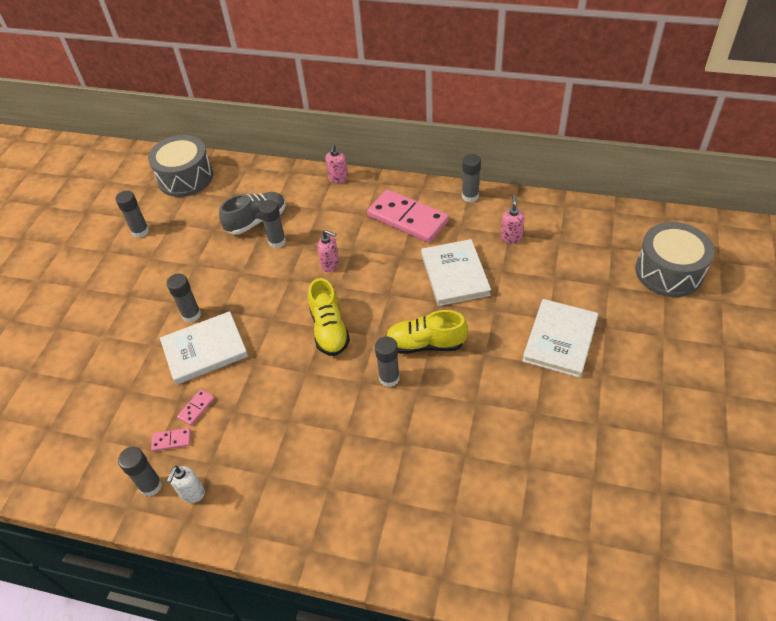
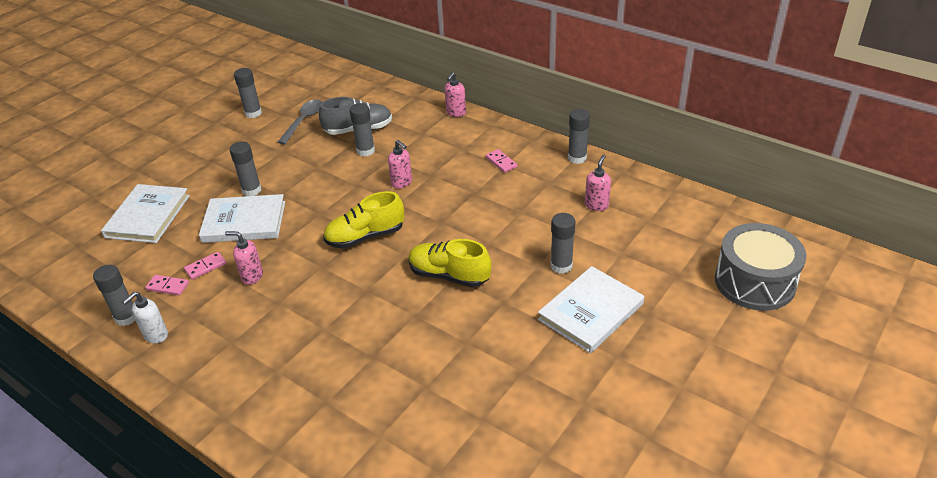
camera: 20 degrees right, 10 degrees down
grey drum [148,135,213,197] -> none
yellow shoe [308,278,350,356] -> yellow shoe turned 60 degrees clockwise [323,191,404,249]
pink domino [367,189,449,243] -> pink domino [486,149,517,173], size x0.41
grey glue stick [375,336,400,387] -> grey glue stick moved to [551,213,575,274]
white book [421,239,491,306] -> white book moved to [101,184,190,243]
none -> pink soap dispenser [225,231,263,285]
none -> grey spoon [278,99,322,144]

